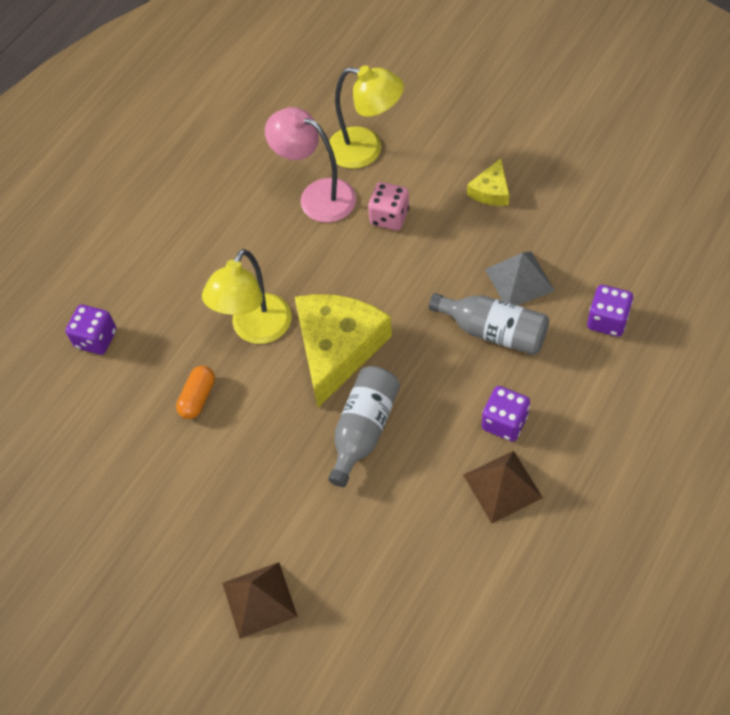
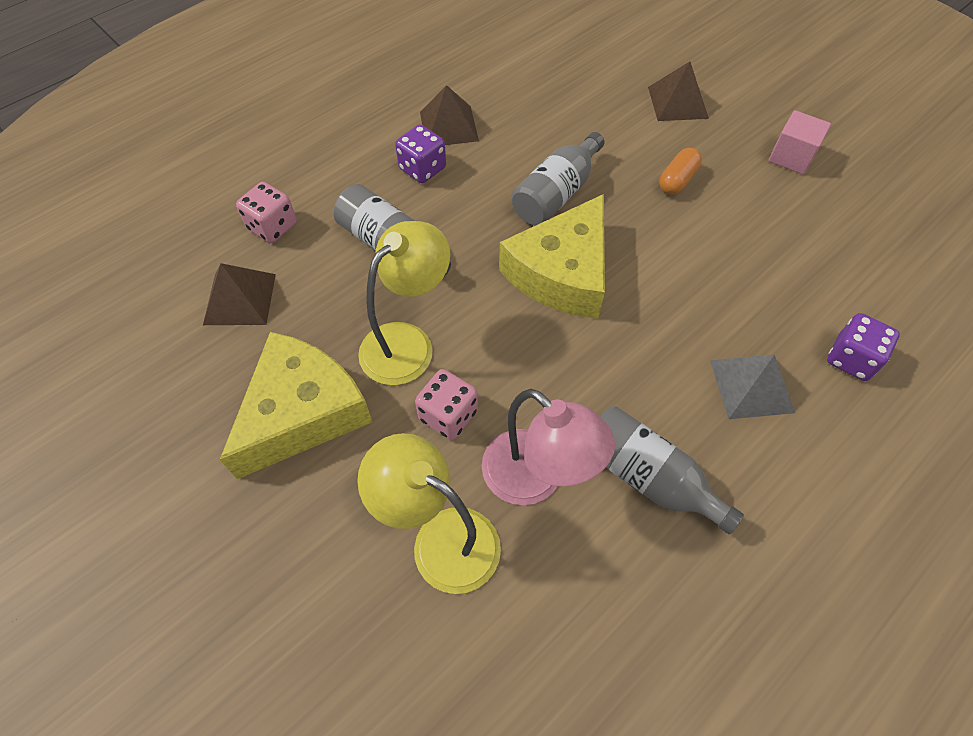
camera: 170 degrees left, 0 degrees up
orange capsule [176,366,215,419] -> orange capsule moved to [660,148,702,195]
yellow lamp [202,249,291,344] -> yellow lamp moved to [358,221,450,385]
yellow cheese [467,158,509,206] -> yellow cheese [220,332,372,479], size x2.11
grey pyramid [485,252,555,305] -> grey pyramid moved to [710,355,795,419]
purple dice [587,285,633,337] -> pink dice [236,182,297,243]
none -> brown pyramid [203,263,276,325]
none -> grey bottle [600,406,744,534]
none -> pink cube [768,110,831,174]

